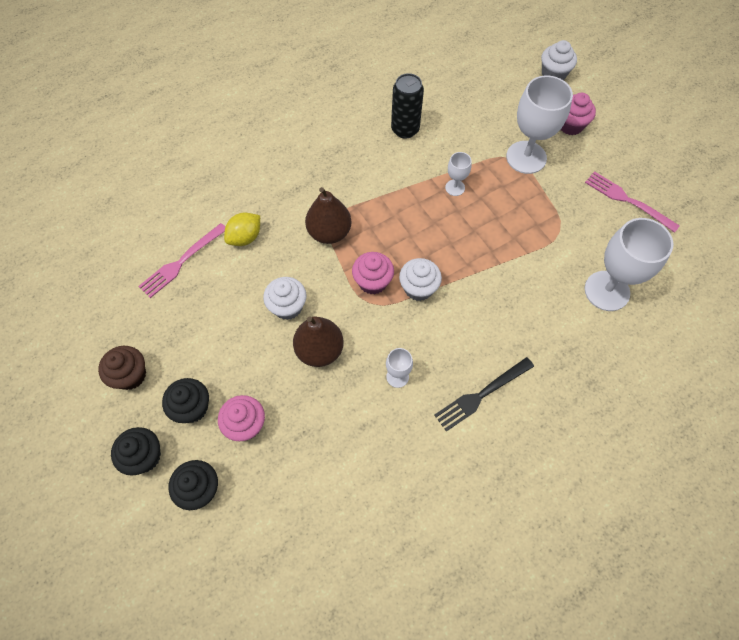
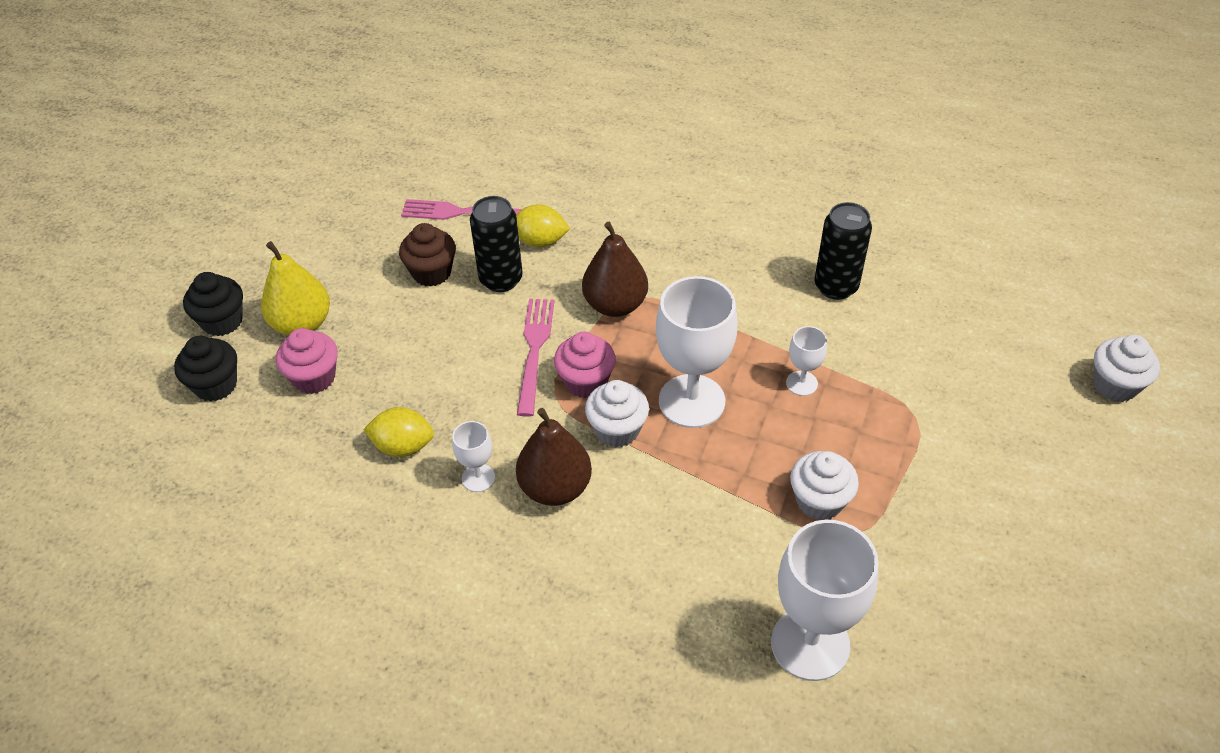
camera: 55 degrees right, 15 degrees down
brown cupcake [98,346,146,390] -> brown cupcake moved to [399,223,456,287]
black cupcake [162,378,209,423] -> yellow pear [261,241,330,335]
white cupcake [263,277,306,320] -> white cupcake moved to [790,451,859,520]
brown pear [293,316,344,367] -> brown pear moved to [516,408,592,506]
black fork [434,357,534,431] -> none
white goblet [506,75,573,174] -> white goblet moved to [656,276,738,428]
pink cupcake [561,93,596,135] -> none
pink fork [585,171,680,233] -> pink fork moved to [517,299,555,417]
none -> yellow lemon [363,407,434,457]
none -> black can [470,196,523,292]

